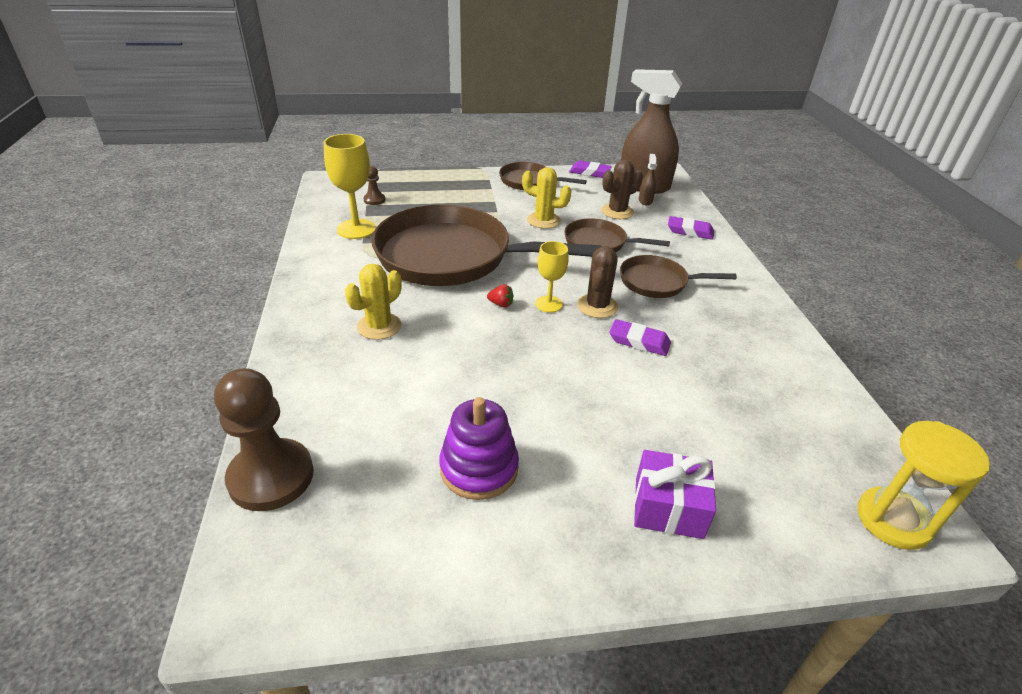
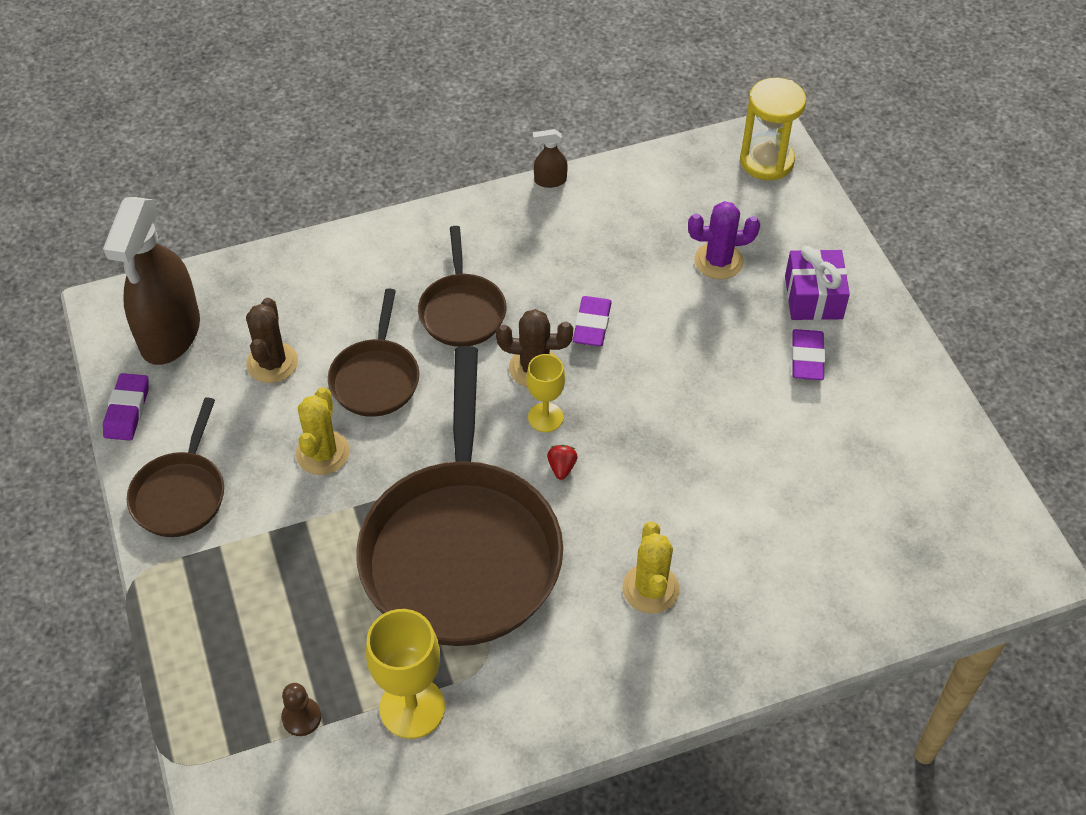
camera: 100 degrees left, 15 degrees up
brown pawn [214,368,314,511] -> none
yellow cactus [345,264,402,340] -> yellow cactus turned 60 degrees clockwise [622,521,680,614]
purple stacking toy [439,397,519,500] -> none
brown cactus [601,160,643,219] -> brown cactus turned 45 degrees clockwise [246,298,298,383]
brown spray bottle [639,154,657,205] -> brown spray bottle moved to [533,129,568,188]
purple eraser [668,216,714,240] -> purple eraser moved to [792,329,825,380]
none -> purple cactus [688,201,760,279]

